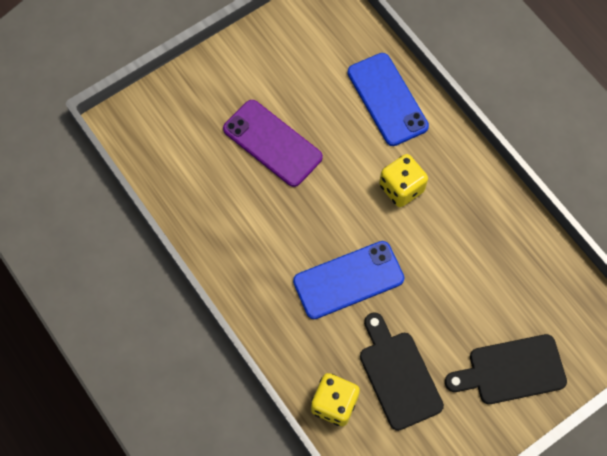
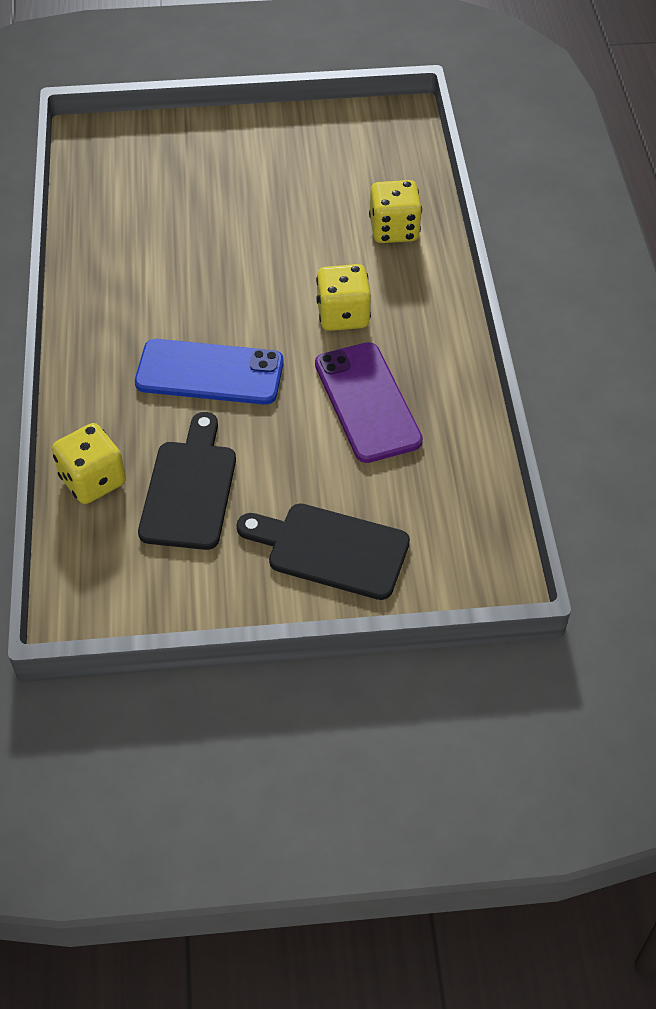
camera: 30 degrees right, 15 degrees down
purple phone [223,100,323,187] -> purple phone moved to [315,342,423,463]
blue phone [347,53,429,146] -> yellow dice [369,180,422,243]

